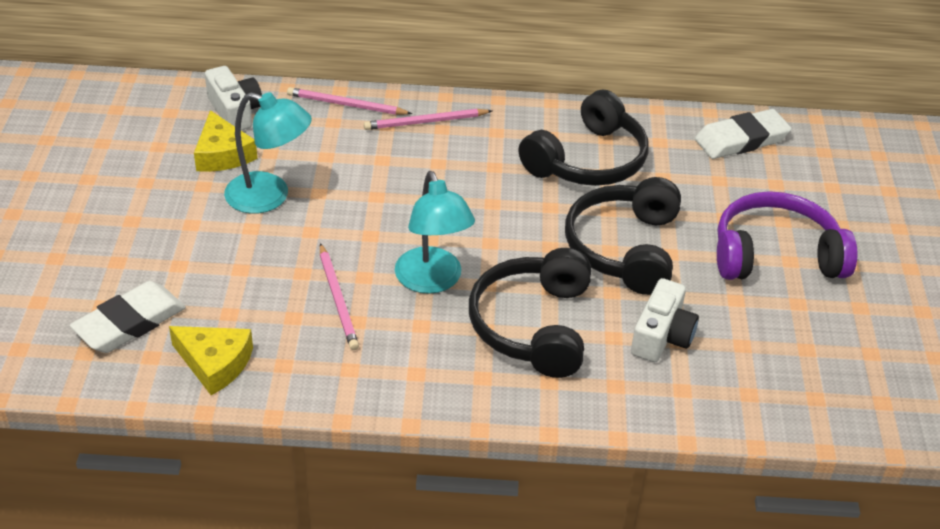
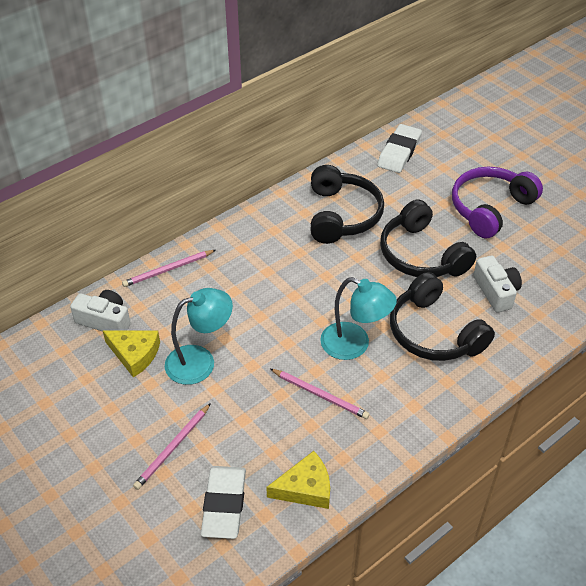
camera: 40 degrees left, 5 degrees up
pink pencil [364,109,492,130] -> pink pencil moved to [133,403,211,490]

